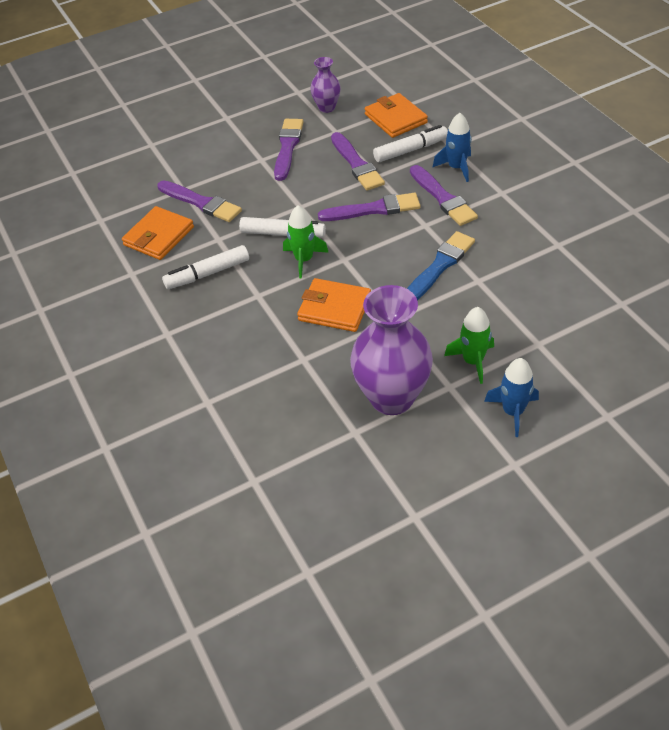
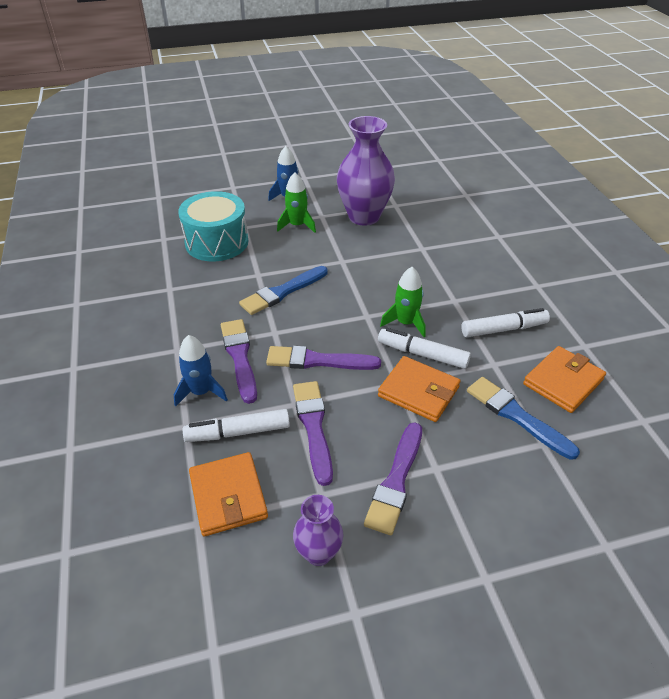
camera: 170 degrees left, 5 degrees down
purple brush [158,180,242,222] -> blue brush [467,377,580,460]
orange wallet [297,278,371,332] -> orange wallet moved to [378,356,460,422]
none -> turquoise drum [178,191,248,261]

